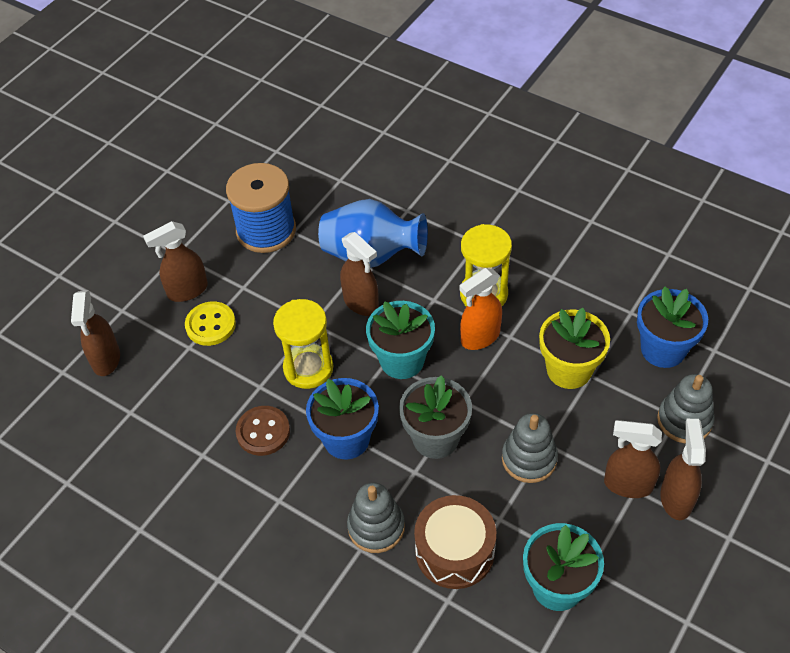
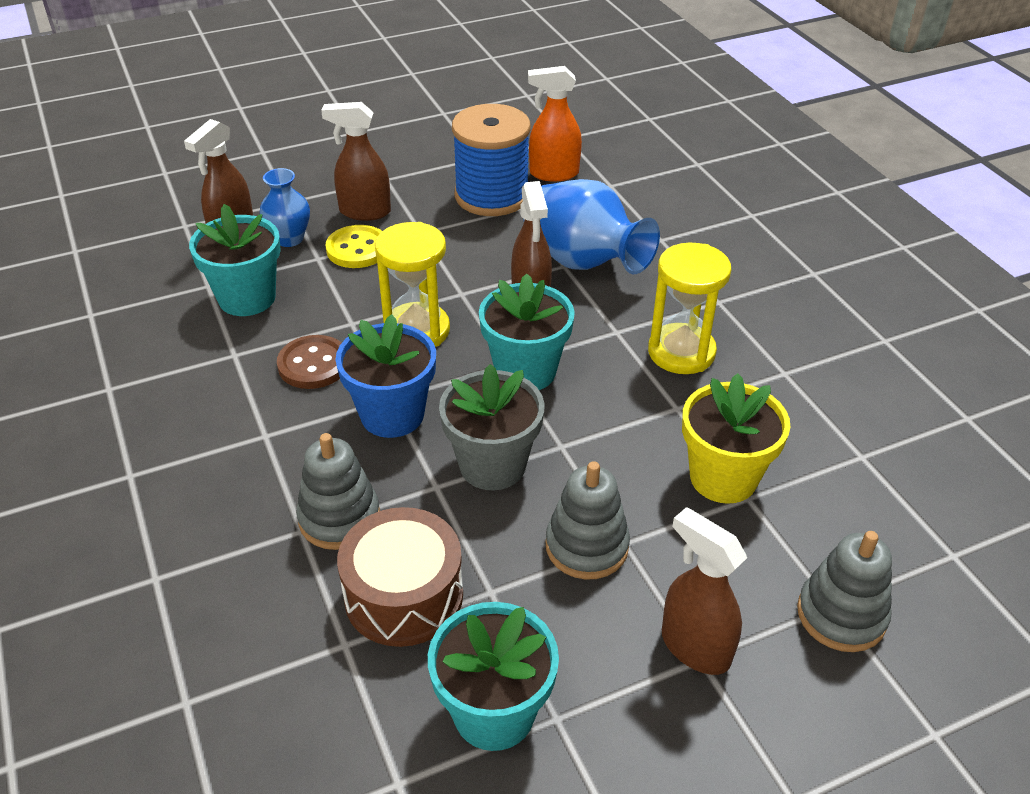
camera: 30 degrees right, 10 degrees down
orange spray bottle [459,268,502,350] -> orange spray bottle moved to [528,66,582,182]
blue flower pot [637,286,708,368] -> none
brown spray bottle [661,419,706,520] -> none
none -> turquoise flower pot [189,204,281,316]
none -> blue vase [260,168,310,247]

